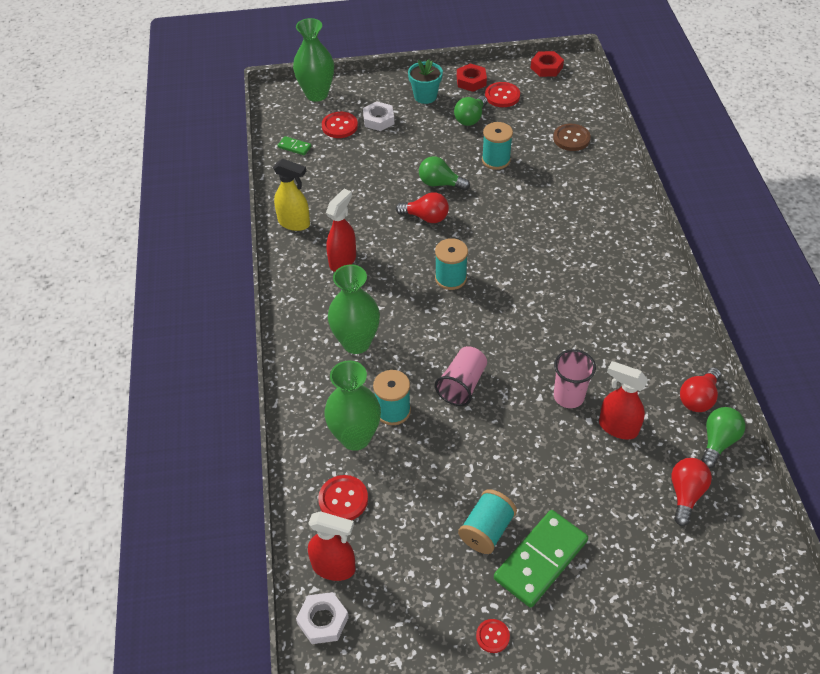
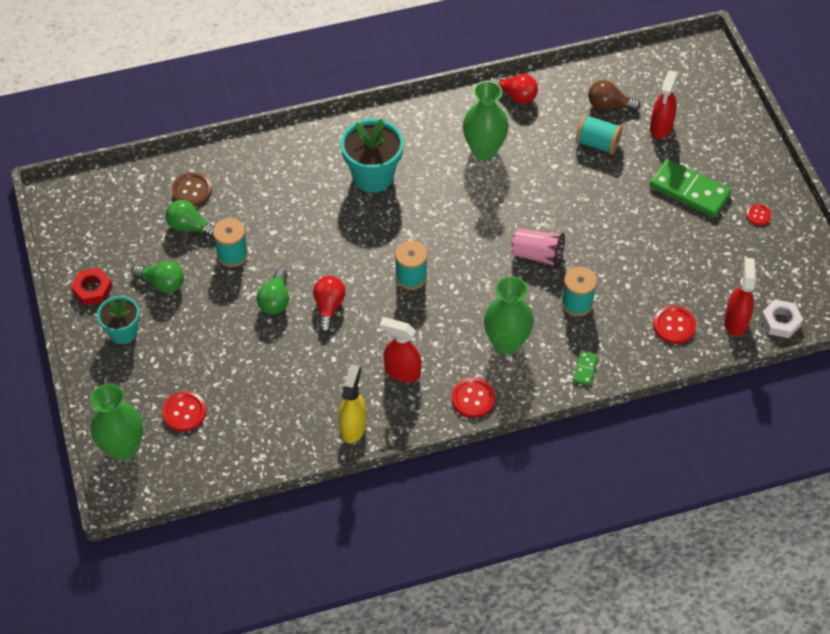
camera: 100 degrees left, 5 degrees up
green domino [278,136,311,155] -> green domino moved to [573,351,598,386]
green vase [324,361,381,451] -> green vase moved to [463,81,509,160]
white nut [363,101,394,131] -> none
turquoise spool [458,489,517,554] -> turquoise spool moved to [575,114,622,155]
red button [485,82,520,107] -> red button moved to [452,378,495,418]
red nut [531,51,564,77] -> none
pink cup [554,349,596,408] -> none
red spray bottle [599,361,648,440] -> red spray bottle moved to [650,70,678,139]
red light bulb [672,458,712,526] -> brown light bulb [588,80,640,111]
green light bulb [701,407,745,468] -> green light bulb moved to [166,200,214,238]
none -> turquoise flower pot [341,119,404,193]

